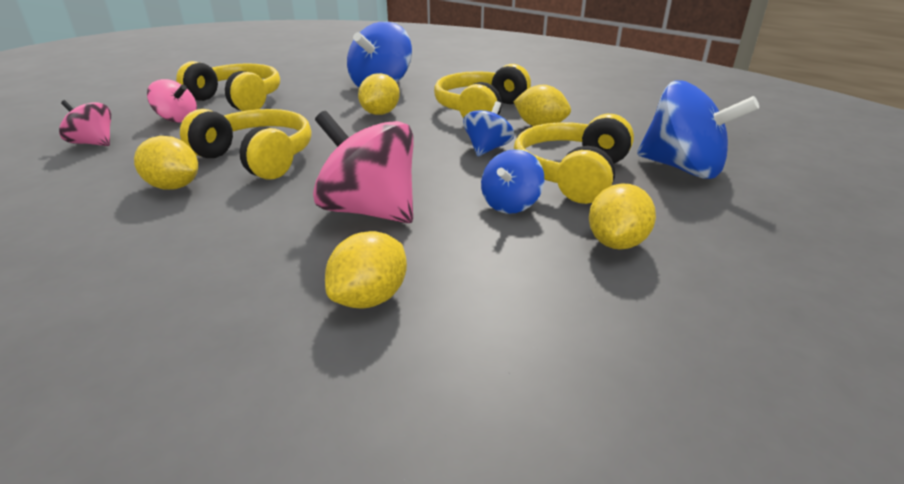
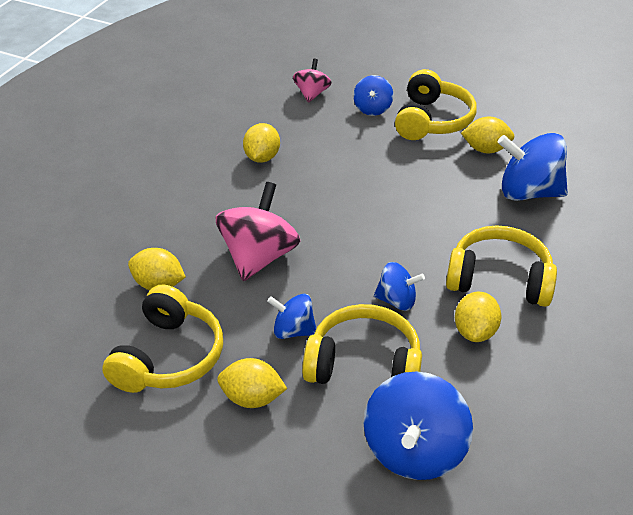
camera: 75 degrees right, 10 degrees up
pink spinning top [147,79,197,123] -> blue spinning top [353,75,393,116]
yellow headphones [180,109,311,180] -> yellow headphones moved to [102,285,223,393]
yellow lemon [358,73,400,115] -> yellow lemon moved to [461,117,514,153]

